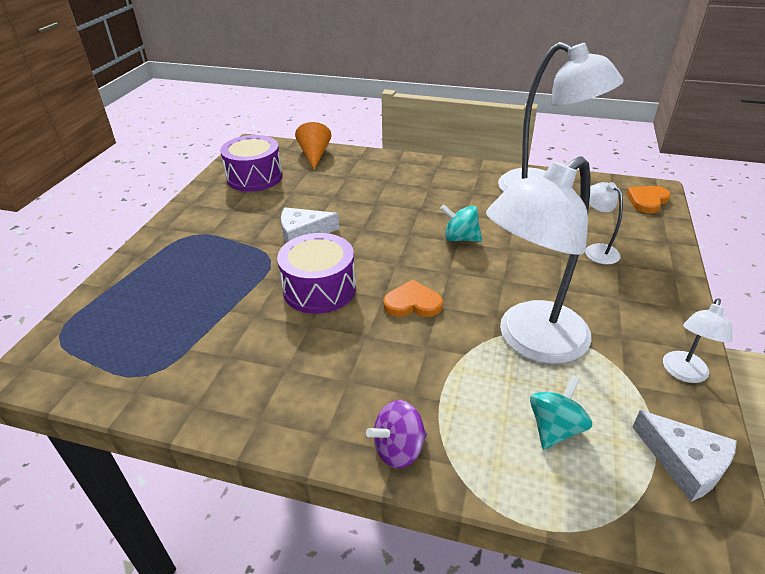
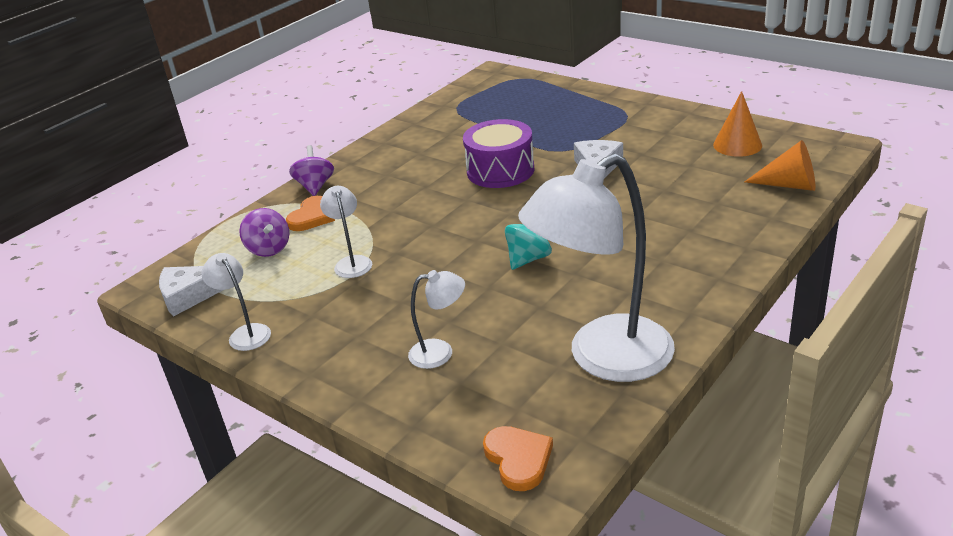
camera: 115 degrees right, 5 degrees down
purple drum [220,135,283,192] -> orange cone [713,91,762,157]
orange heart [383,280,443,317] -> orange heart moved to [286,196,335,231]
white lamp [486,156,591,364] -> white lamp [320,186,372,278], size x0.45
turquoise spinning top [530,375,592,449] -> purple spinning top [239,208,289,257]

